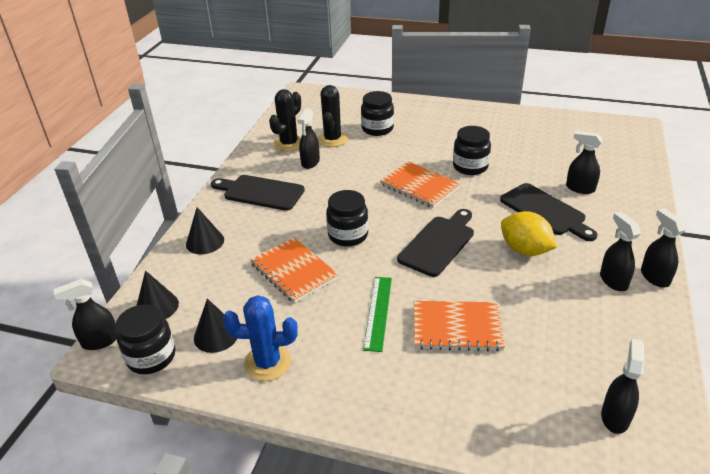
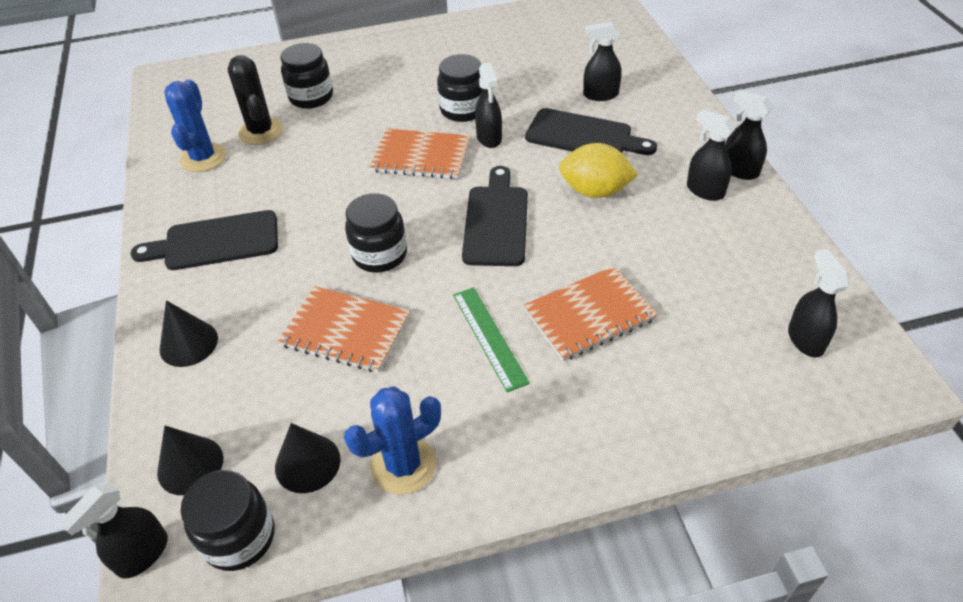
camera: 30 degrees left, 10 degrees up
black cactus [269,89,301,152] -> blue cactus [164,79,226,172]
black spray bottle [298,109,320,169] -> black spray bottle moved to [475,63,502,148]

